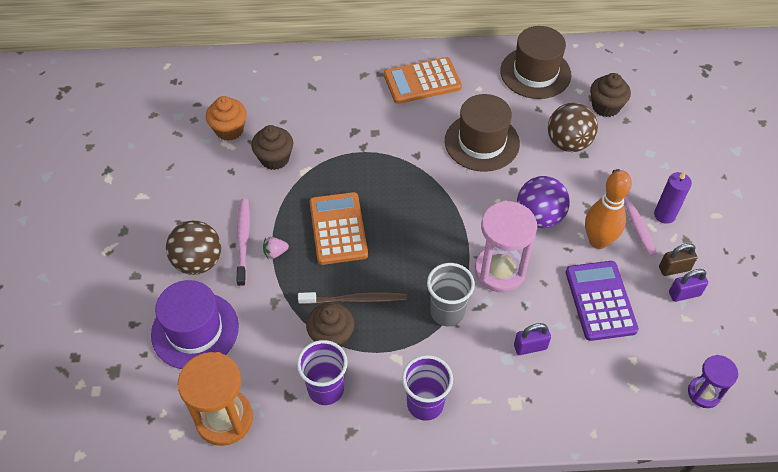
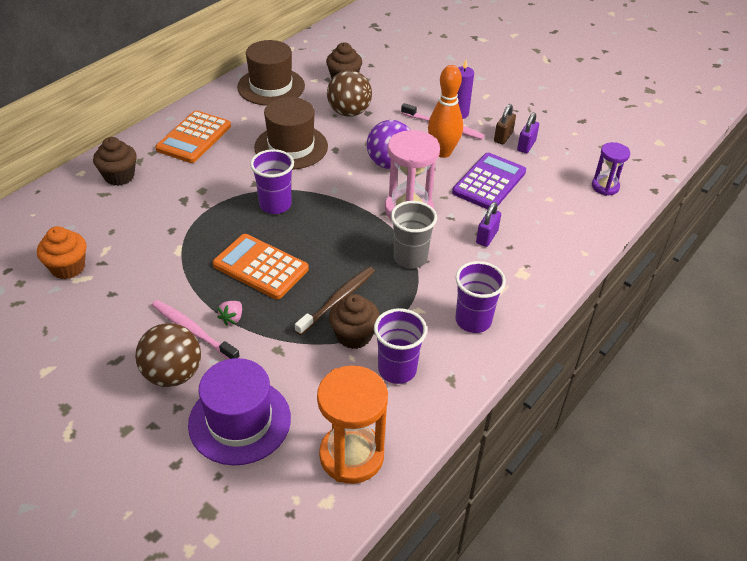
camera: 50 degrees left, 10 degrees down
brown cupcake [251,125,293,170] -> brown cupcake moved to [93,137,137,186]
purple calculator [566,261,639,341] -> purple calculator turned 90 degrees clockwise [452,153,526,209]
none -> purple cup [250,149,294,214]

